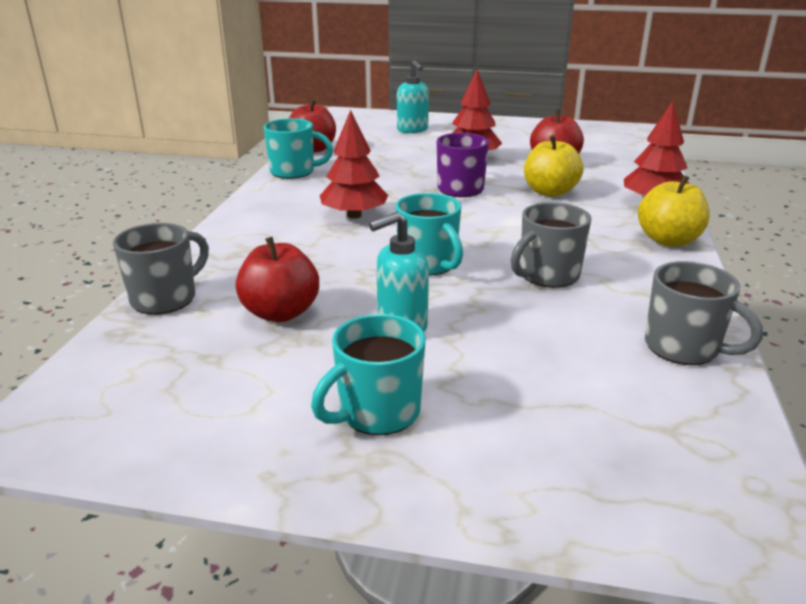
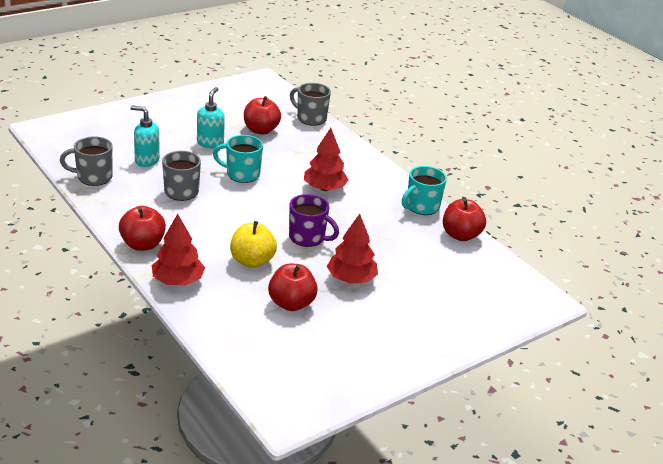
camera: 130 degrees right, 5 degrees up
grey mug [113,223,209,315] -> grey mug turned 135 degrees clockwise [290,83,331,126]
turquoise mug [311,314,426,435] -> none
turquoise soap dispenser [397,60,429,133] -> turquoise soap dispenser moved to [130,106,160,167]
yellow apple [638,175,710,246] -> red apple [119,206,166,251]

